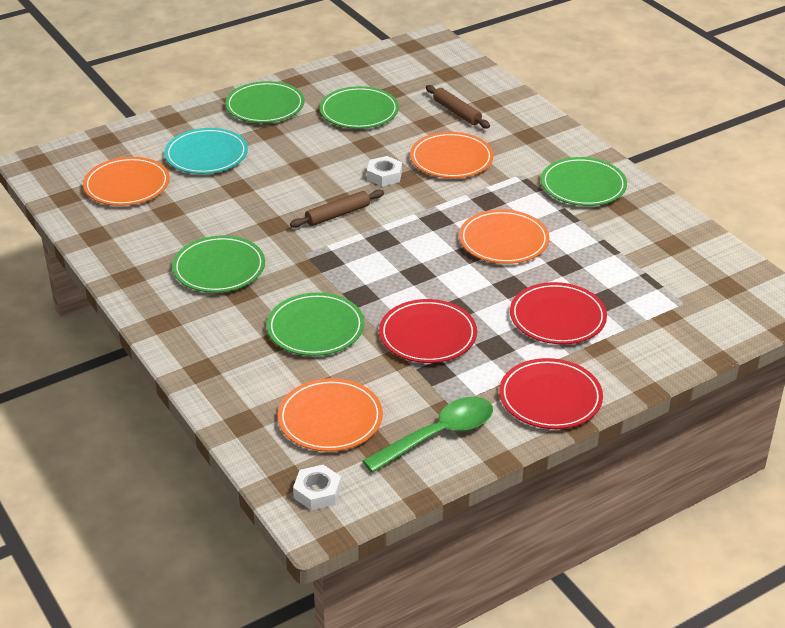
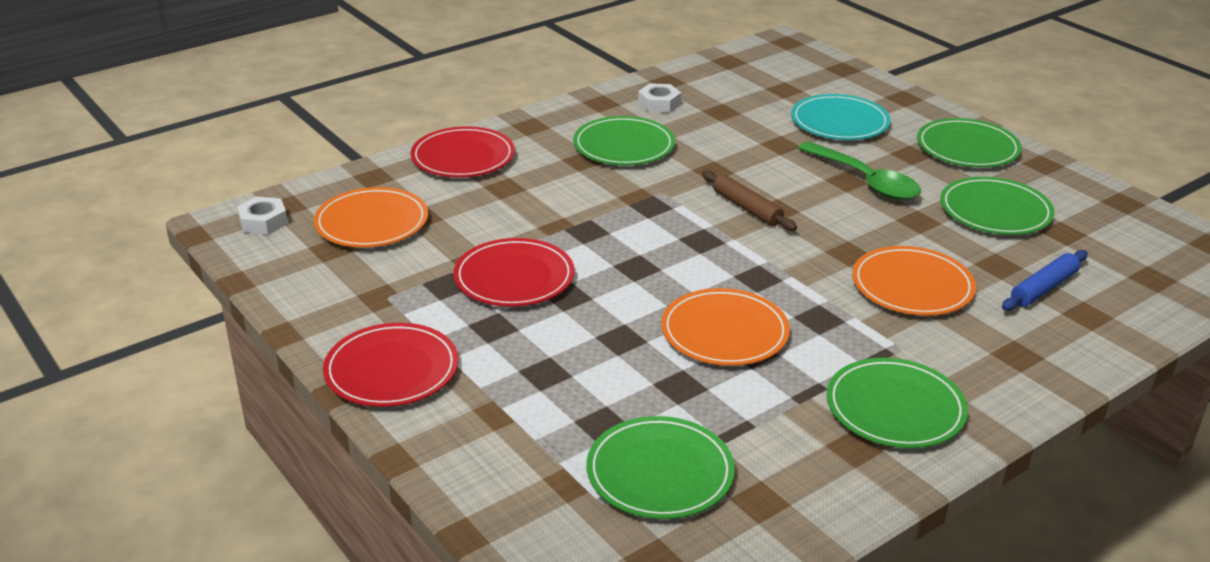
camera: 85 degrees right, 5 degrees down
orange plate [83,157,170,206] -> none
green plate [267,293,364,356] -> green plate moved to [587,416,735,519]
green spoon [363,397,493,473] -> green spoon moved to [798,141,921,200]
white nut [367,156,402,186] -> white nut moved to [638,83,681,113]
brown rolling pin [426,85,490,128] -> blue rolling pin [1002,250,1088,311]
red plate [510,282,607,344] -> red plate moved to [411,126,515,177]

